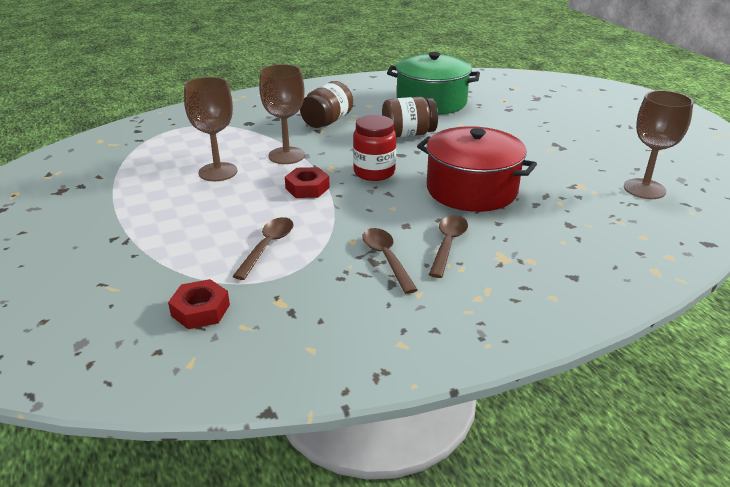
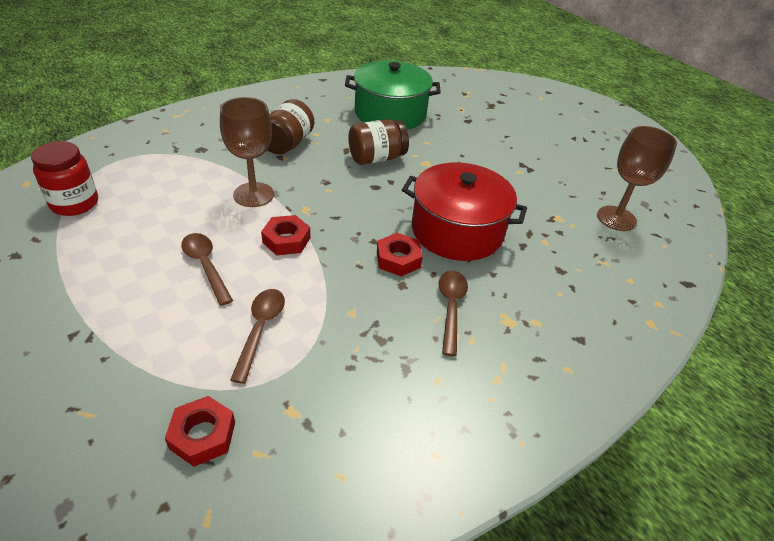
camera: 15 degrees left, 10 degrees up
brown goblet [184,77,238,181] -> none
red jar [353,115,396,181] -> red jar moved to [31,141,98,216]
brown spoon [362,228,418,294] -> brown spoon moved to [181,233,233,306]
none -> red nut [377,233,423,277]

